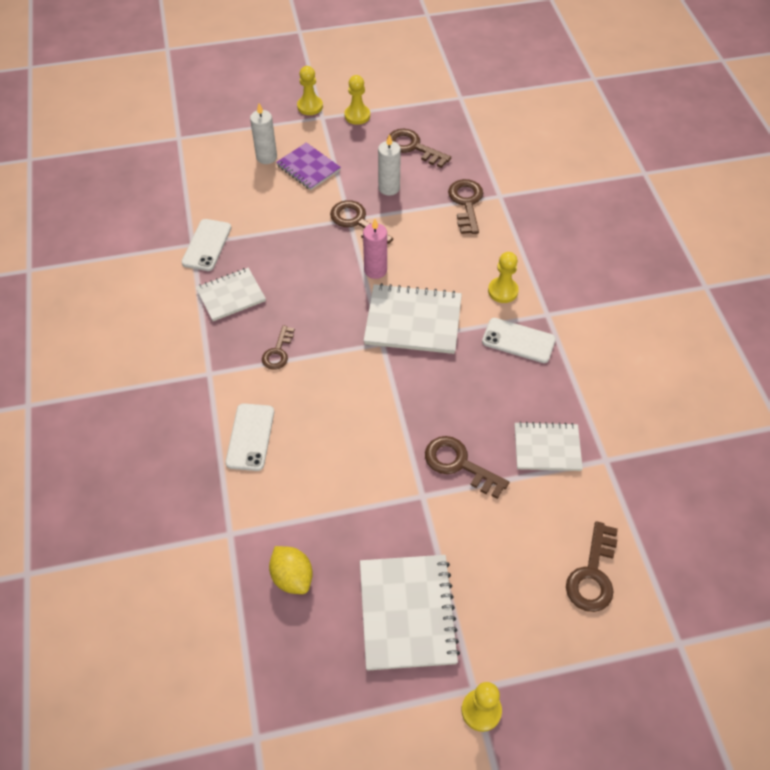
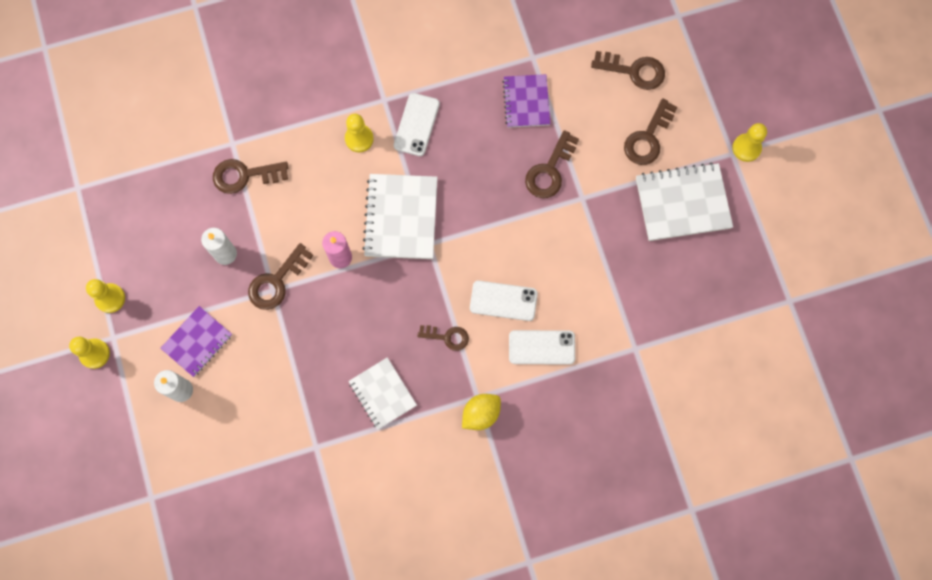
camera: 95 degrees left, 20 degrees up
white phone [182,219,231,271] -> white phone moved to [470,281,538,321]
yellow lemon [269,546,313,594] -> yellow lemon moved to [462,394,501,430]
brown key [387,129,451,168] -> brown key moved to [624,98,677,165]
white notebook [515,422,583,471] -> purple notebook [502,74,550,128]

